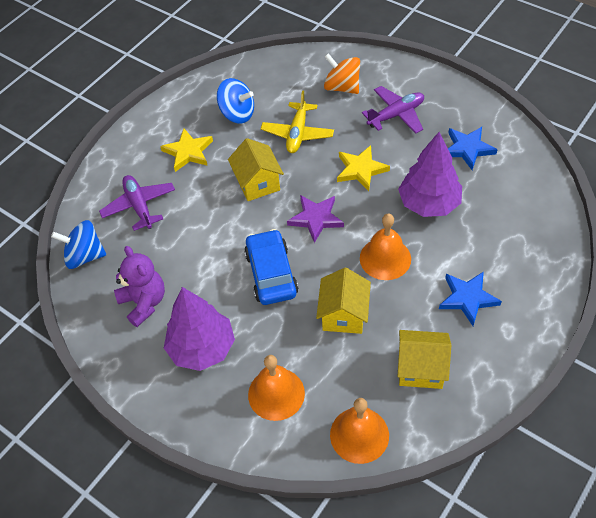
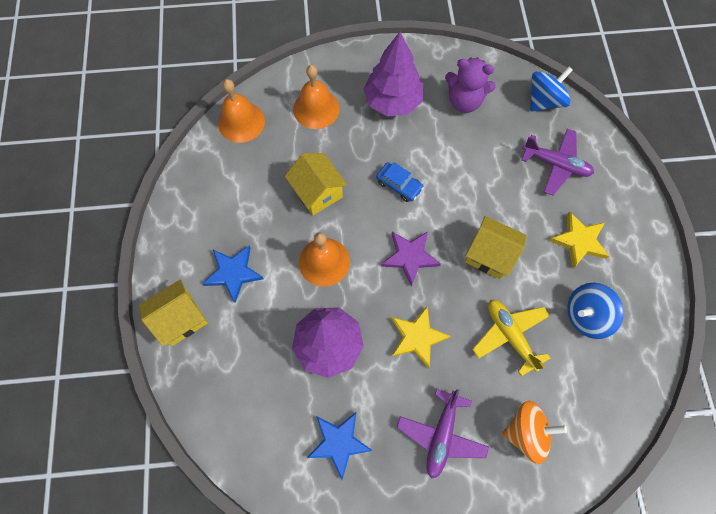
camera: 135 degrees right, 15 degrees up
blue car [244,229,298,305] -> blue car [376,162,424,202], size x0.60
yellow house [398,330,451,389] -> yellow house moved to [139,279,208,347]

